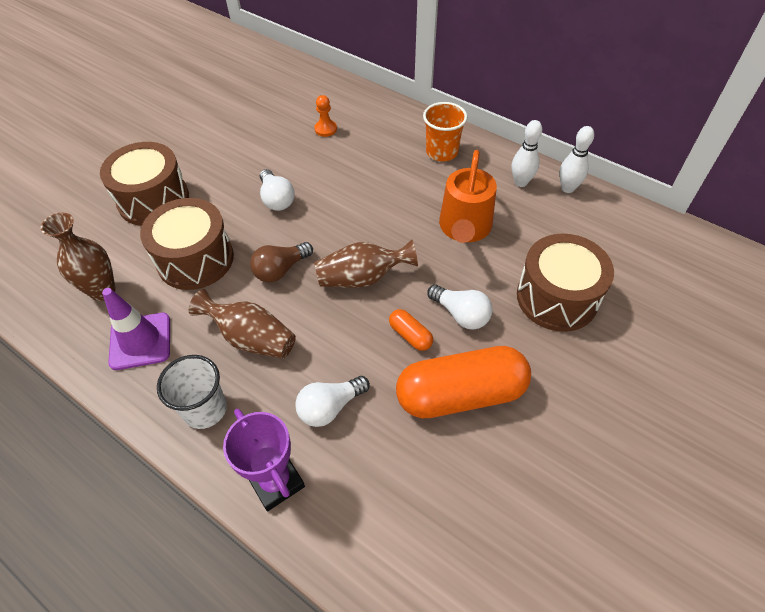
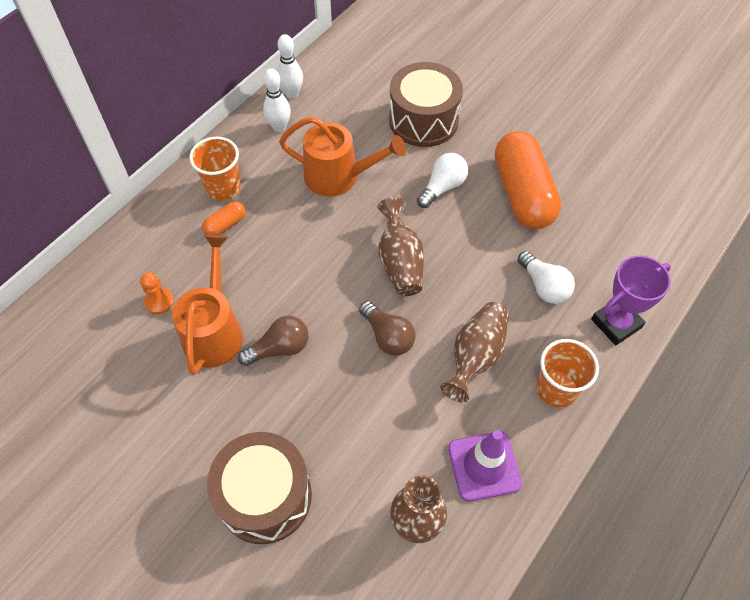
camera: 90 degrees left, 5 degrees up
brown drum [140,198,234,290] -> none
white cup [157,355,227,429] -> orange cup [536,339,599,408]
white light bulb [260,169,295,211] -> brown light bulb [238,316,309,366]
orange capsule [389,309,433,351] -> orange capsule moved to [202,201,246,235]
none -> orange watering can [172,235,243,375]

